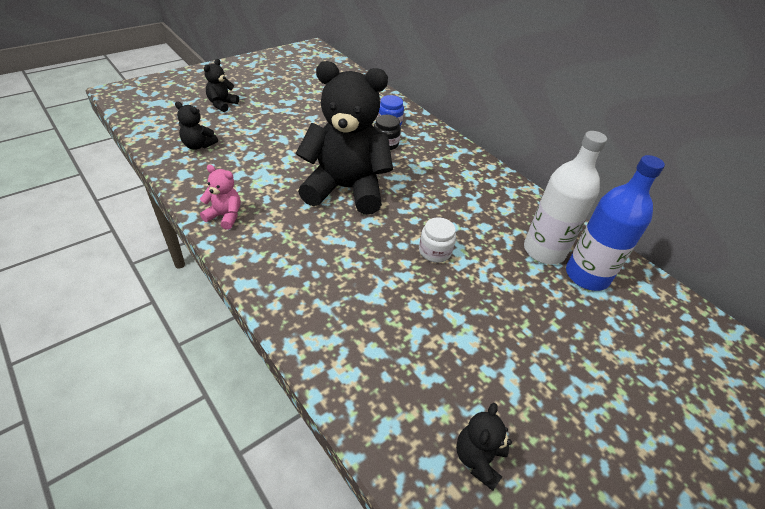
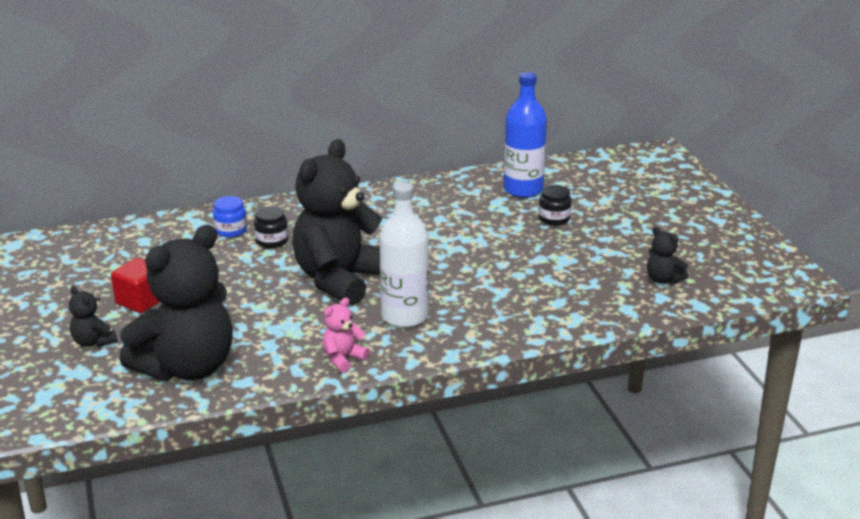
camera: 65 degrees left, 15 degrees down
black teddy bear [175,101,218,150] -> black teddy bear [120,225,233,381], size x2.41
white jar [419,217,456,263] -> none
white bottle [524,131,607,264] -> white bottle moved to [380,182,429,328]
none -> red cube [111,258,160,313]
none -> black jar [539,185,571,226]

